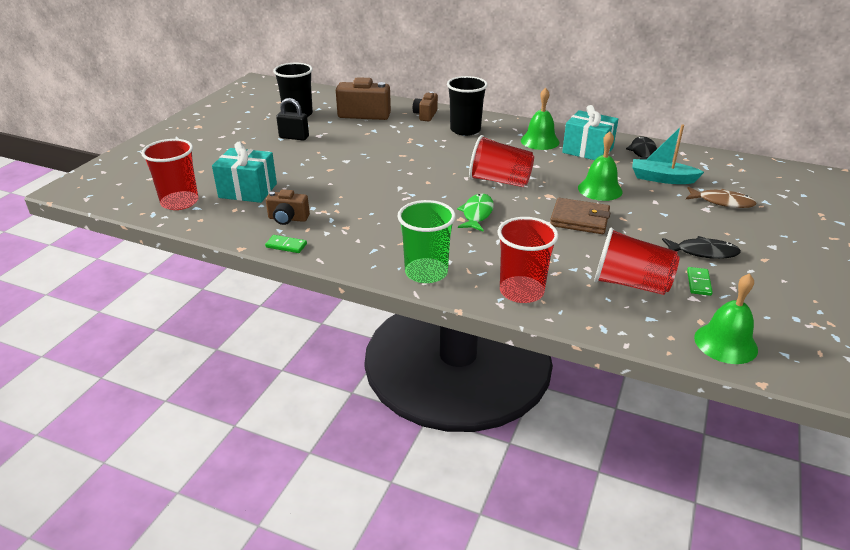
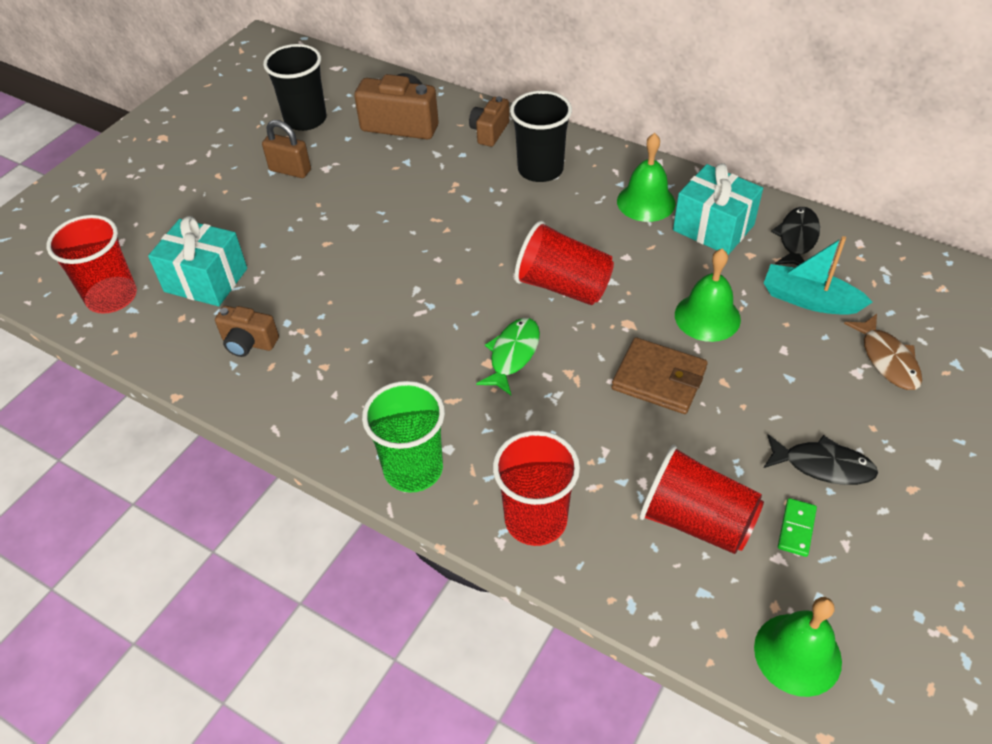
camera: 10 degrees right, 15 degrees up
green domino [265,235,307,253] -> none
black padlock [276,98,309,141] -> brown padlock [262,120,311,178]
brown fish [686,187,757,208] -> brown fish turned 45 degrees clockwise [844,314,922,390]

